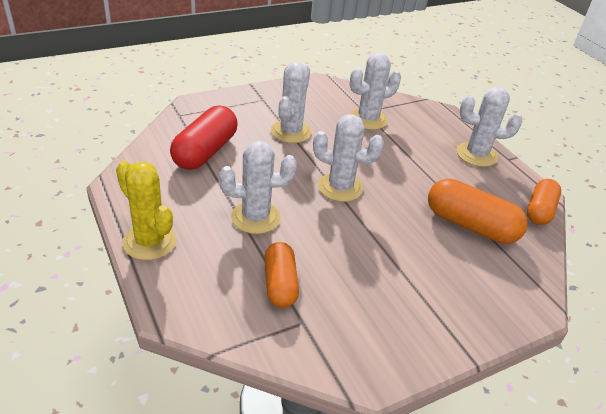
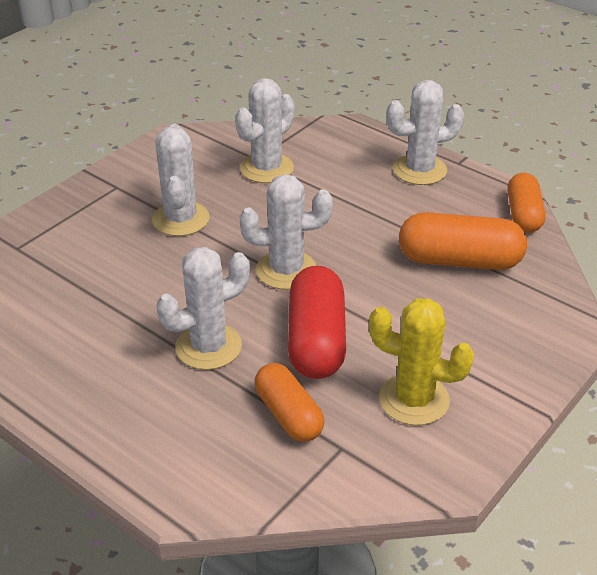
camera: 20 degrees left, 0 degrees up
yellow cactus [116,161,177,260] -> yellow cactus moved to [369,298,474,425]
red capsule [170,106,238,170] -> red capsule moved to [288,266,346,379]

